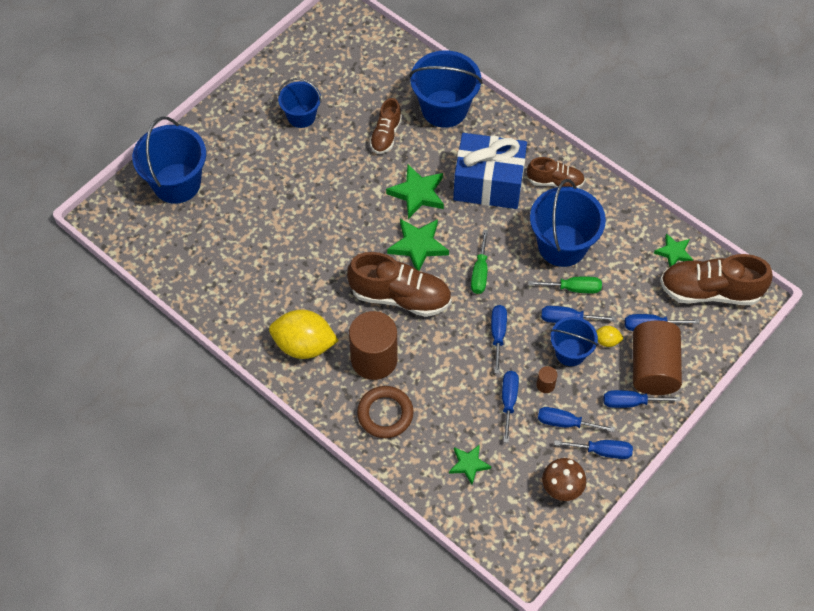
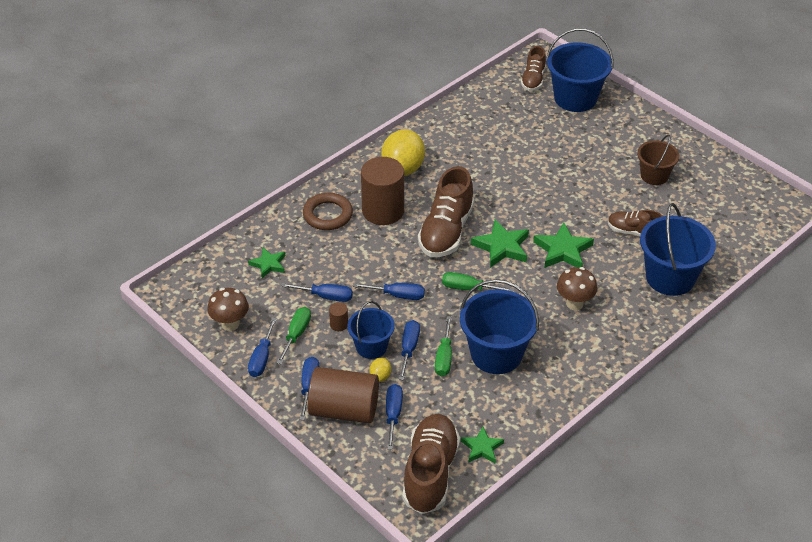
camera: 95 degrees right, 15 degrees down
blue bucket [278,78,321,128] -> brown bucket [637,135,679,185]
blue gift [453,133,527,209] -> brown mushroom [557,267,597,310]
brown shoe [527,157,585,188] -> brown shoe moved to [521,46,546,91]
blue screwdriver [538,407,615,432] -> green screwdriver [276,307,311,364]

